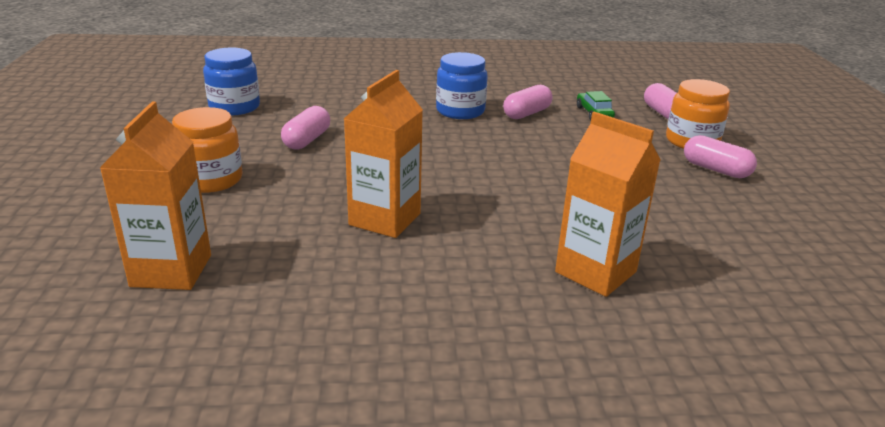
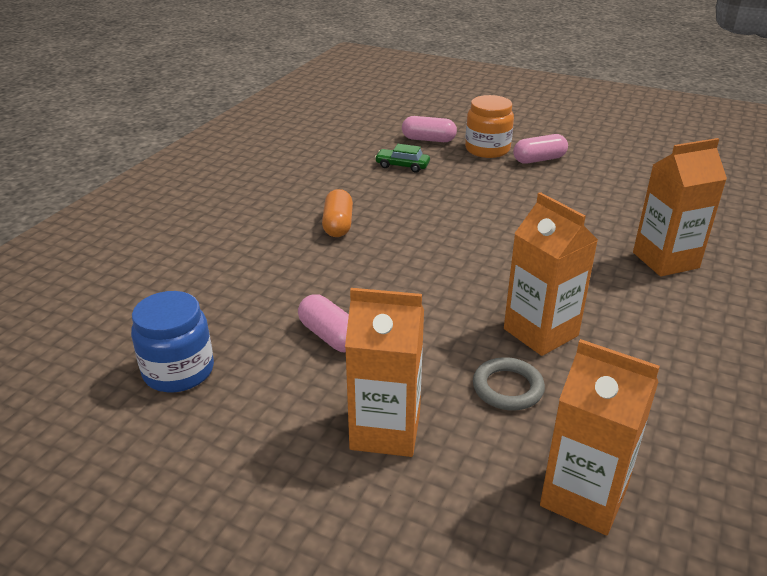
camera: 60 degrees left, 5 degrees up
orange jar [172,107,242,193] -> orange carton [345,288,424,457]
blue jar [436,52,488,119] -> orange capsule [322,189,353,237]
pink capsule [503,85,552,119] -> none
none -> grey ring [473,357,545,410]

